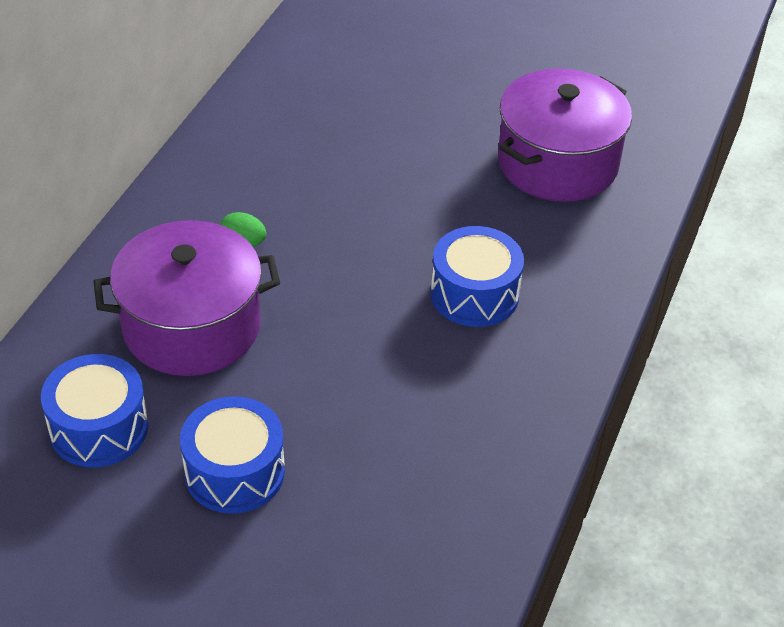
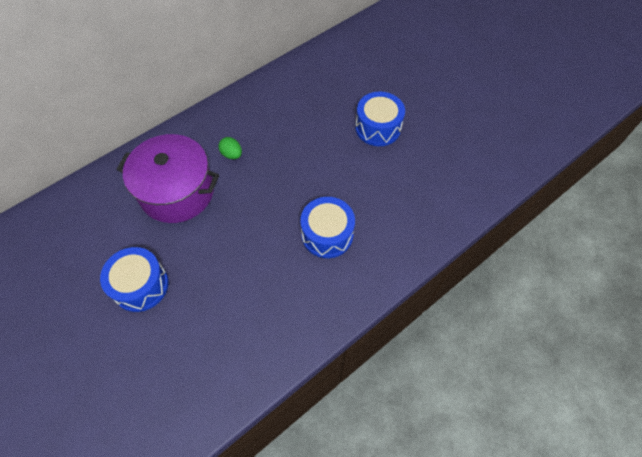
camera: 30 degrees right, 15 degrees up
blue drum [41,354,148,468] -> blue drum moved to [355,92,405,146]
purple pot [498,68,632,202] -> none

